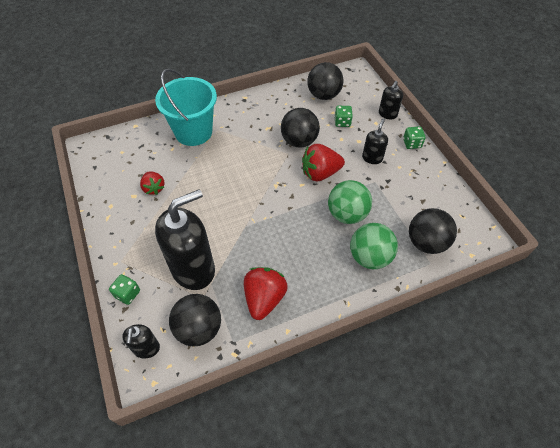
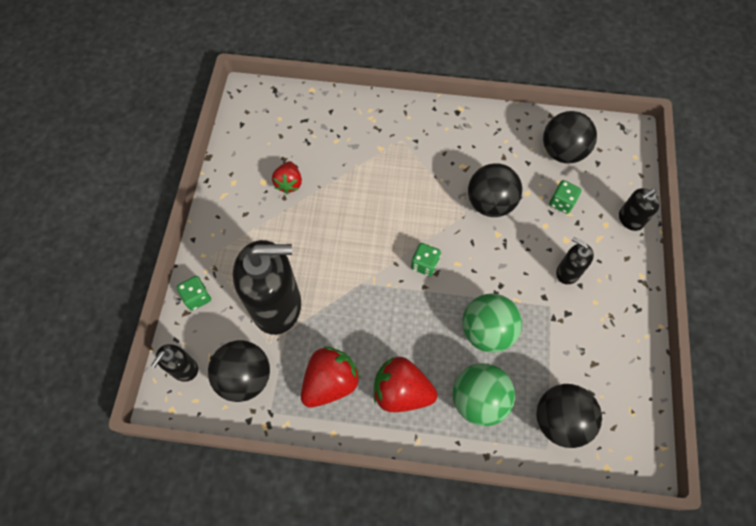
camera: 30 degrees right, 10 degrees up
turquoise bucket [155,69,217,146] -> none
red strawberry [302,144,345,181] -> red strawberry moved to [374,357,437,412]
black soap dispenser [362,119,388,164] -> black soap dispenser turned 105 degrees counterclockwise [556,237,594,284]
green dice [403,126,425,149] -> green dice moved to [411,243,441,276]

